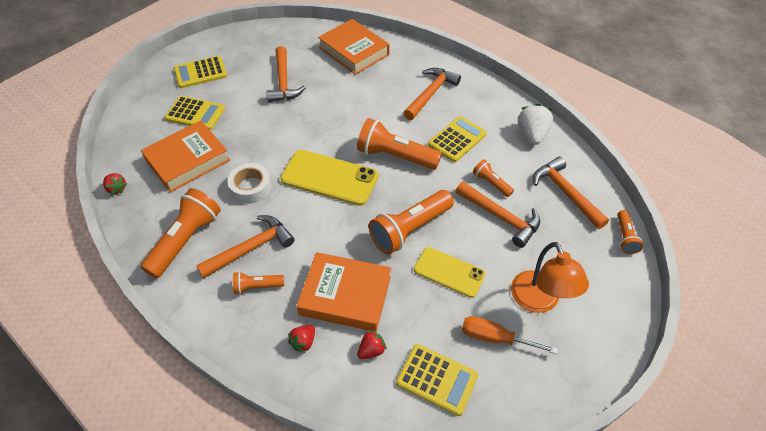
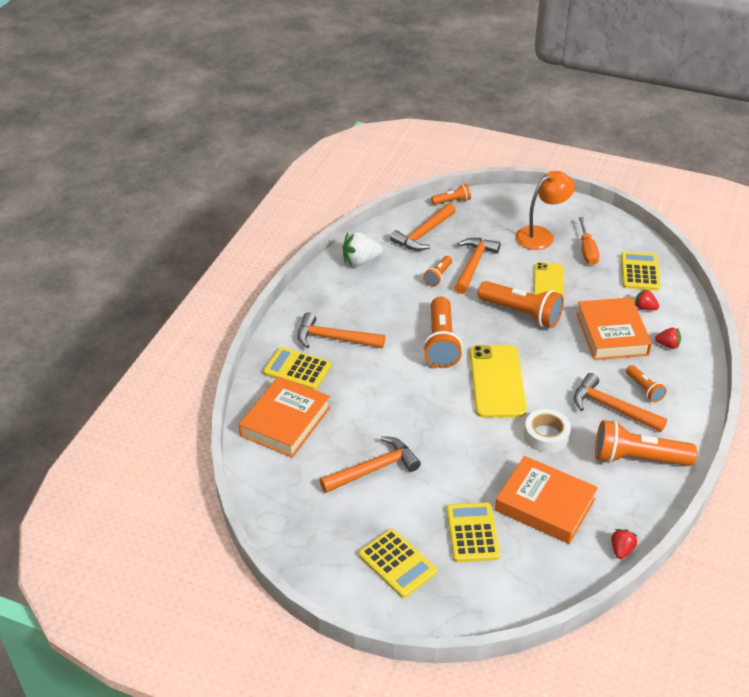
camera: 110 degrees left, 10 degrees down
yellow calculator [428,116,487,162] -> yellow calculator moved to [263,347,332,390]

